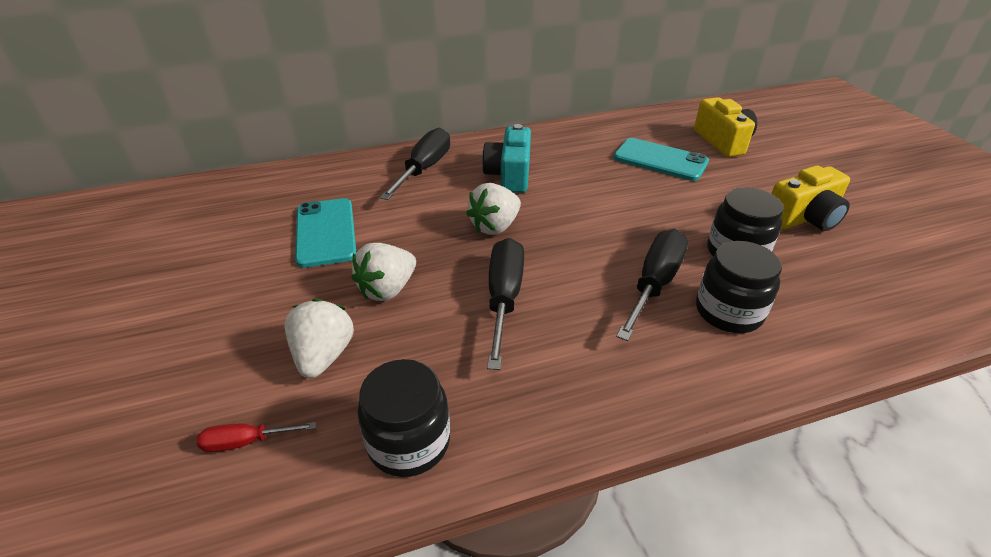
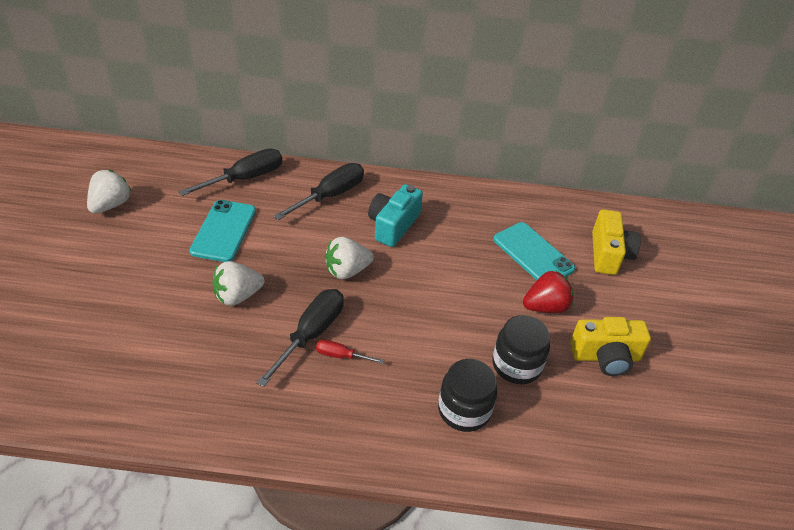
camera: 20 degrees right, 5 degrees up
red screwdriver [197,422,316,452] -> red screwdriver moved to [316,340,384,364]
white strawberry [285,299,354,378] -> white strawberry moved to [87,170,132,214]
black jar [358,359,450,477] -> none
black screwdriver [616,229,688,341] -> black screwdriver moved to [178,148,282,196]
none -> red strawberry [523,271,573,313]

